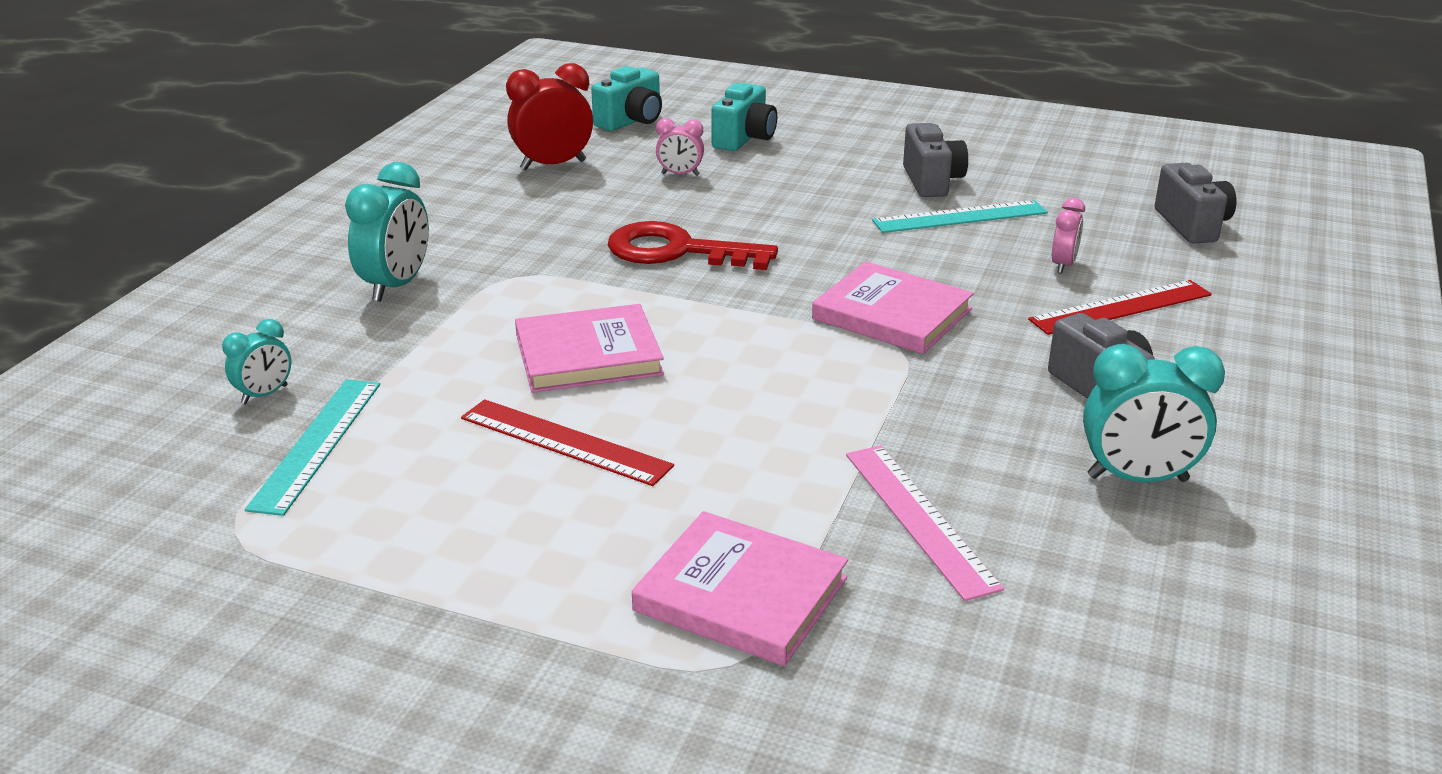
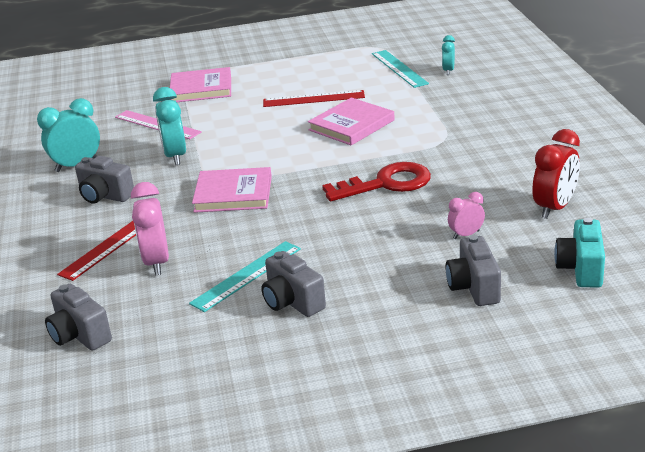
camera: 150 degrees right, 0 degrees up
turquoise clock [345,162,429,302] -> turquoise clock moved to [153,87,186,165]
turquoise camera [711,83,777,151] -> grey camera [446,235,501,306]
pink clock [1052,198,1085,274] -> pink clock [131,182,169,275], size x1.77

